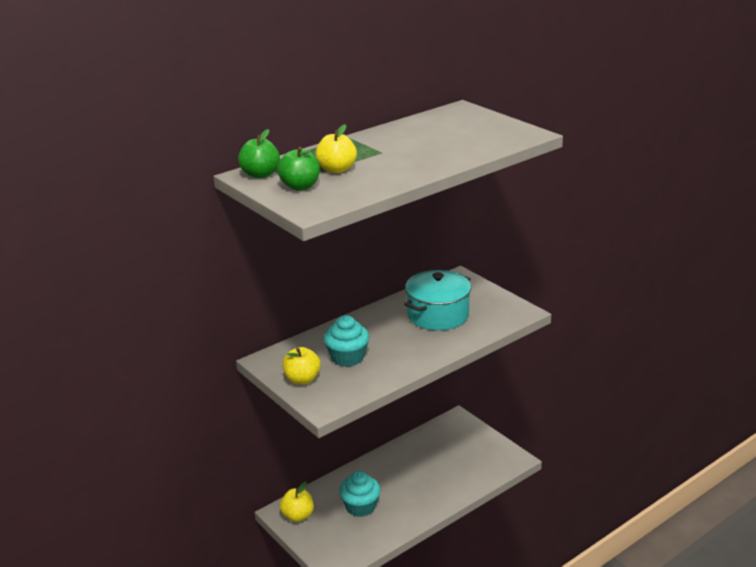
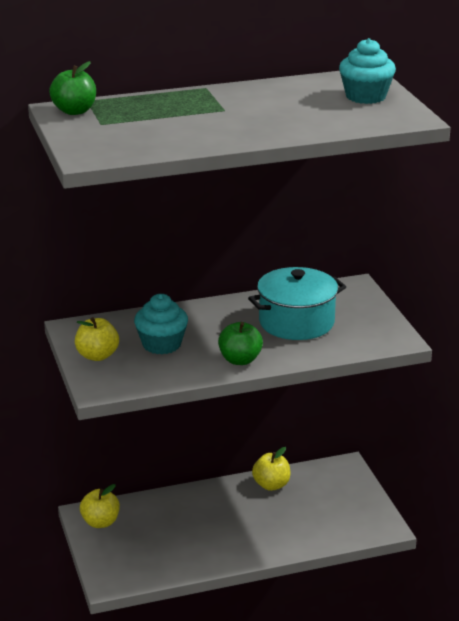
camera: 20 degrees right, 0 degrees up
green apple [277,147,320,191] -> green apple moved to [218,322,263,365]
yellow apple [315,124,357,173] -> yellow apple moved to [252,447,291,491]
turquoise cupcake [339,471,381,517] -> turquoise cupcake moved to [339,38,396,104]

